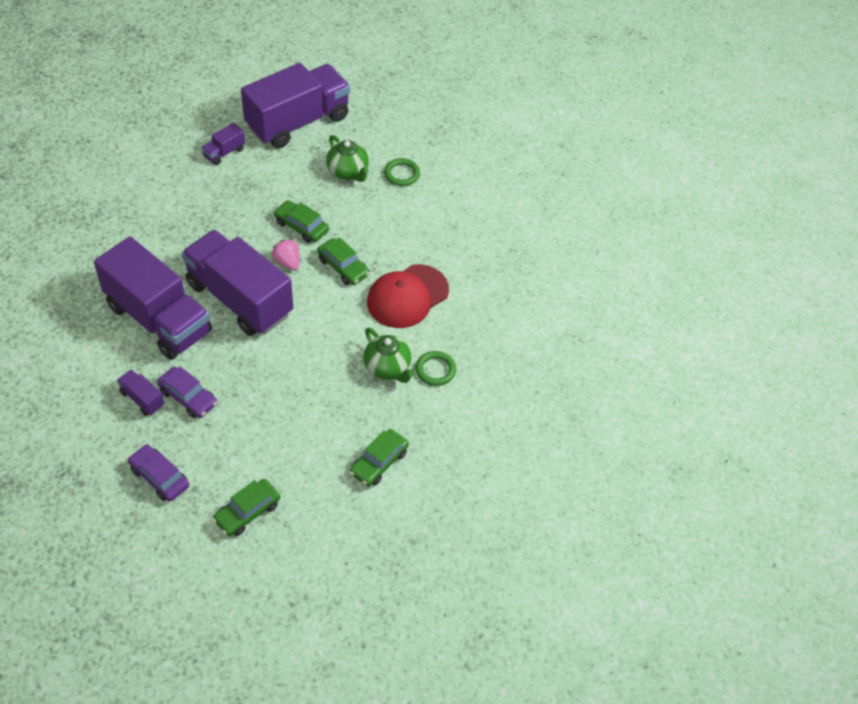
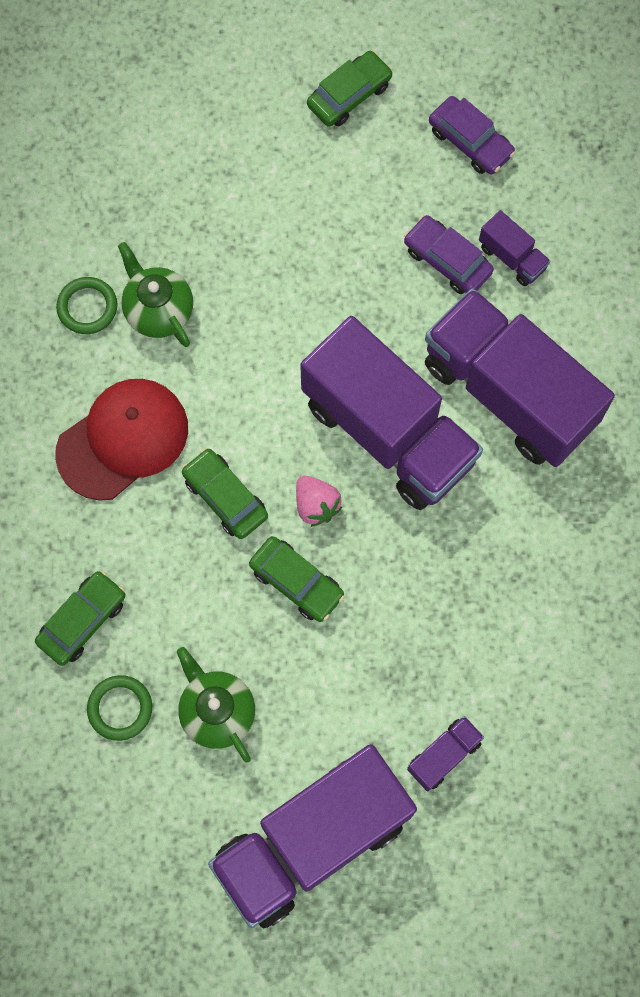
camera: 175 degrees left, 20 degrees up
green car [350,429,409,487] -> green car moved to [35,571,126,666]

